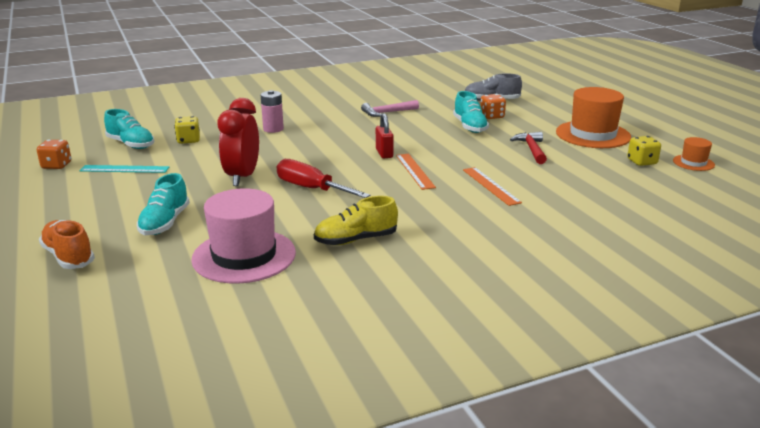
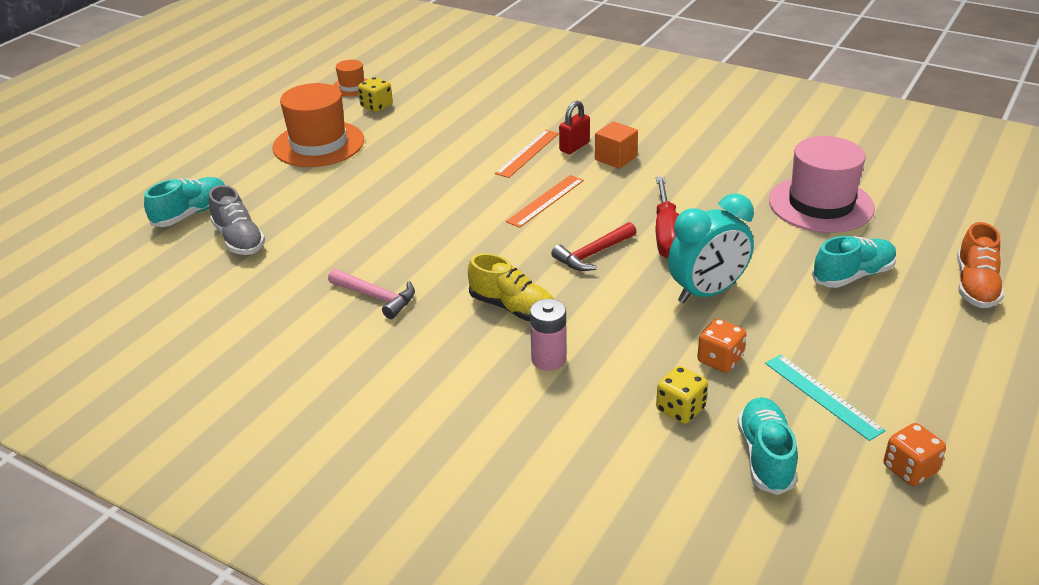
camera: 125 degrees left, 10 degrees up
red clock [218,98,259,186] -> turquoise clock [668,193,754,303]
yellow shoe [314,196,398,245] -> yellow shoe moved to [468,253,554,321]
red padlock [376,113,394,158] -> red padlock moved to [559,101,590,154]
turquoise shoe [453,91,489,133] -> turquoise shoe moved to [144,177,225,227]
orange dice [480,94,506,119] -> orange dice moved to [697,319,746,373]
red hammer [510,132,547,164] -> red hammer moved to [551,222,636,271]
none -> orange cube [595,121,638,169]

